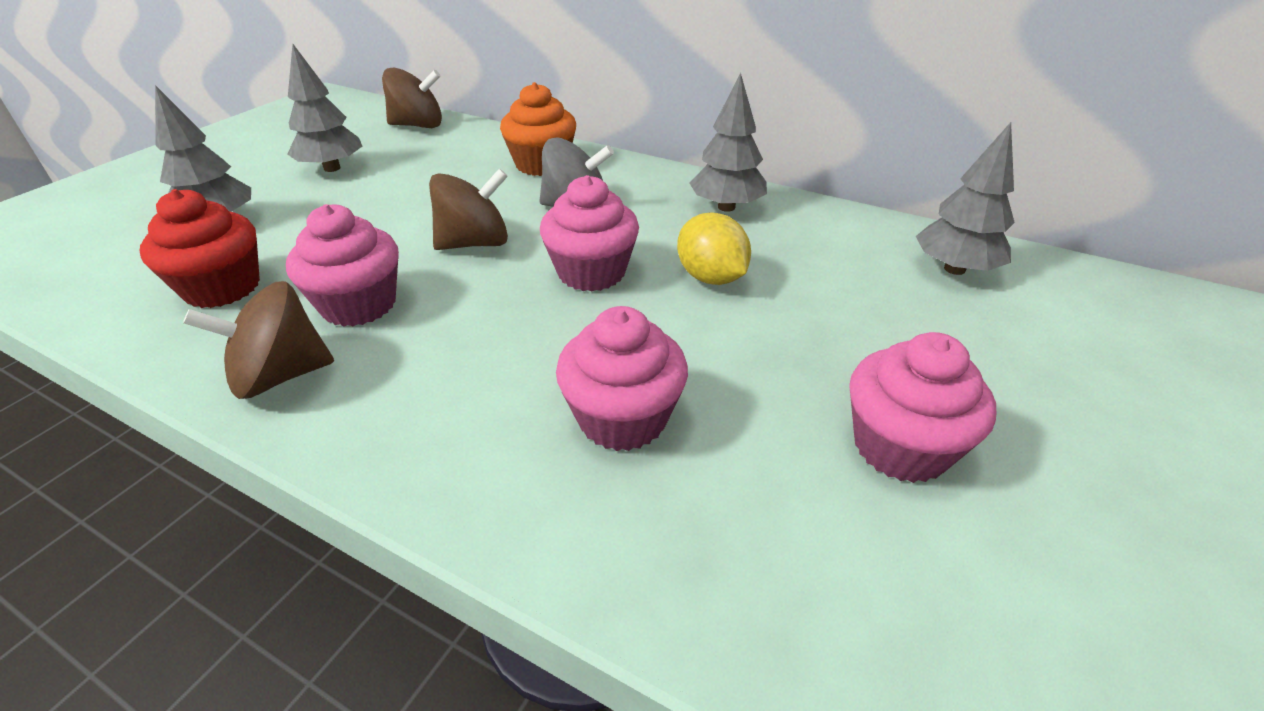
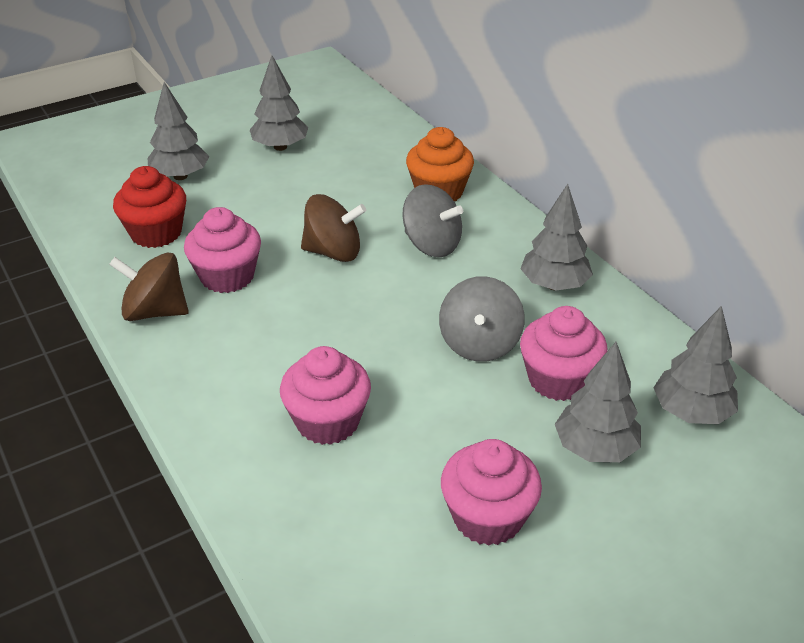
camera: 30 degrees right, 0 degrees up
brown spinning top [382,68,442,128] -> none
pink cupcake [540,175,639,292] -> pink cupcake moved to [520,306,608,401]
yellow lemon [677,212,751,285] -> grey spinning top [439,276,525,362]
none -> grey tree [555,342,641,462]

